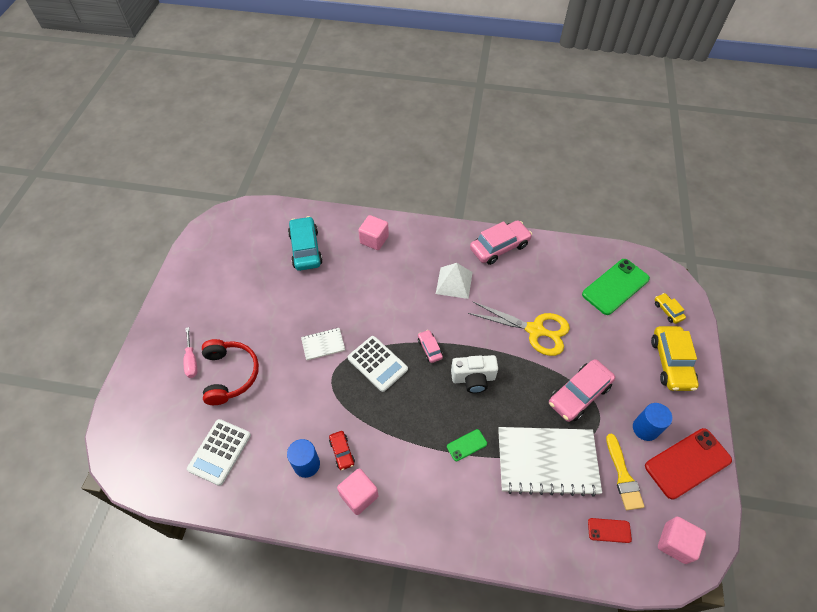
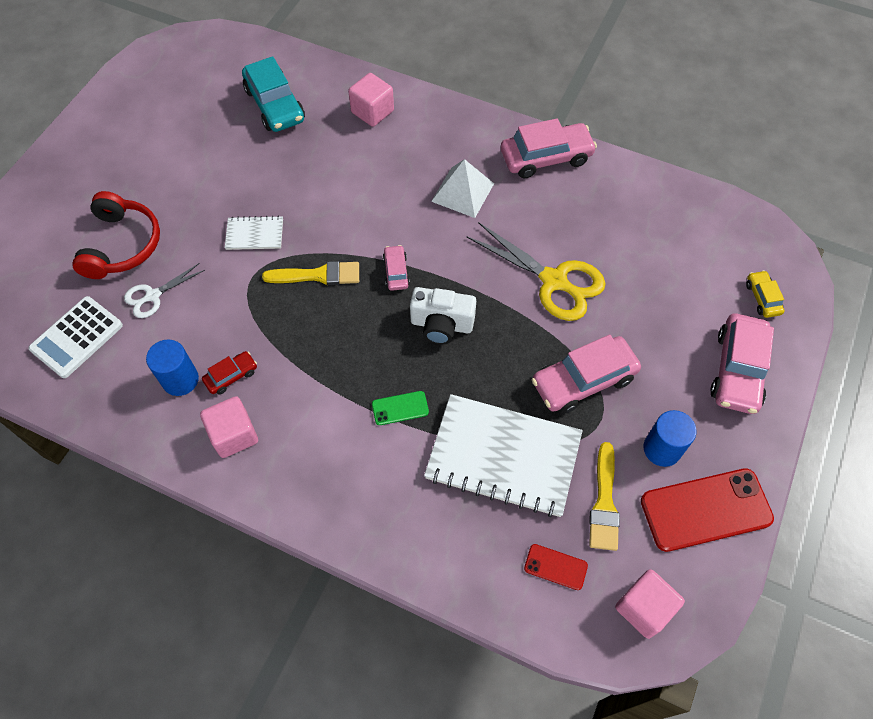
camera: 15 degrees right, 5 degrees up
pink screwdriver [184,327,197,378] -> none
turquoise car [288,216,323,271] -> turquoise car turned 150 degrees clockwise [242,56,305,132]
red car [329,431,355,470] -> red car turned 120 degrees counterclockwise [202,351,257,394]
white calculator [348,336,408,392] -> yellow brush [262,261,359,285]
green phone [582,259,650,315] -> none
yellow car [651,326,699,391] -> pink car [710,313,774,414]
none -> white scissors [124,263,205,318]

